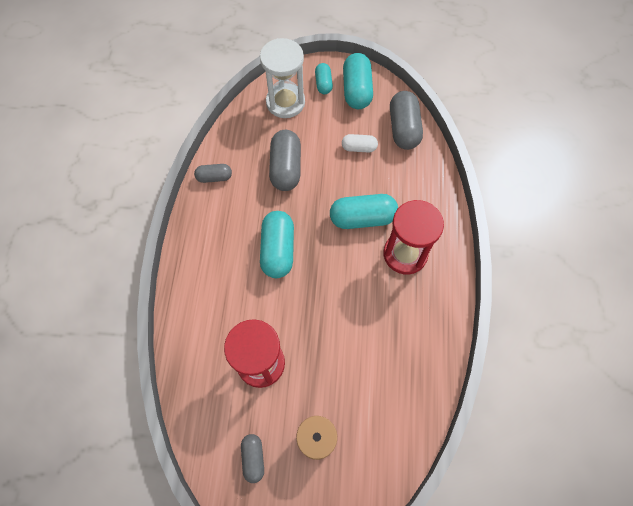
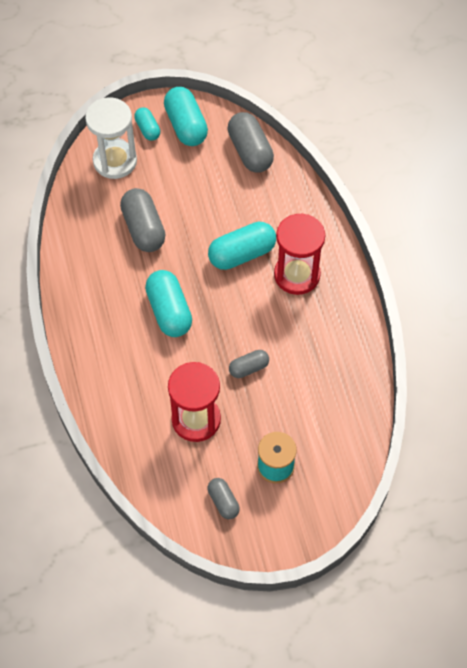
camera: 20 degrees left, 5 degrees down
grey capsule [194,164,232,183] -> grey capsule moved to [229,350,269,378]
white capsule [342,134,378,153] -> none

